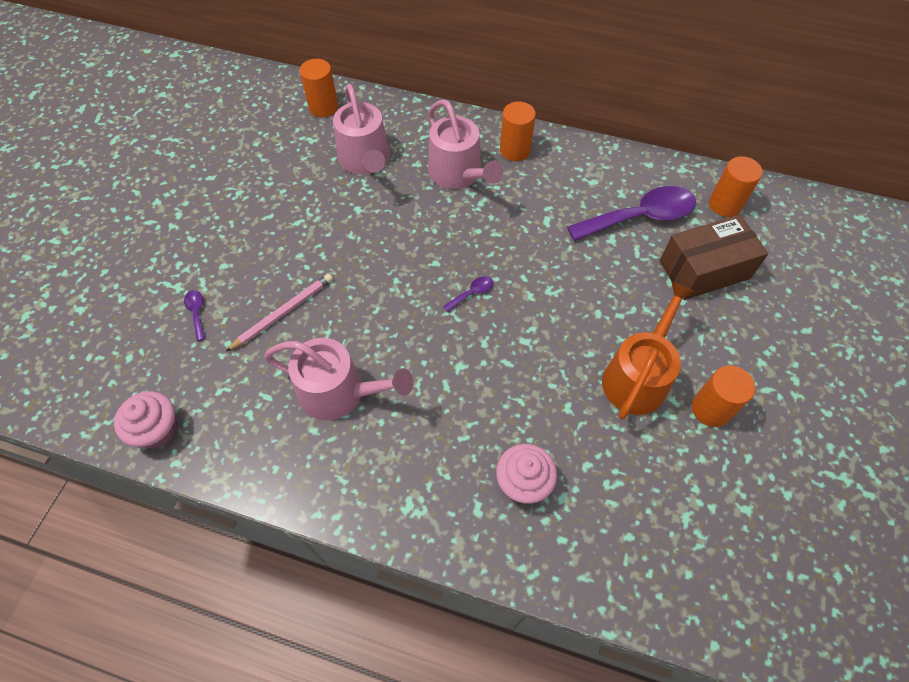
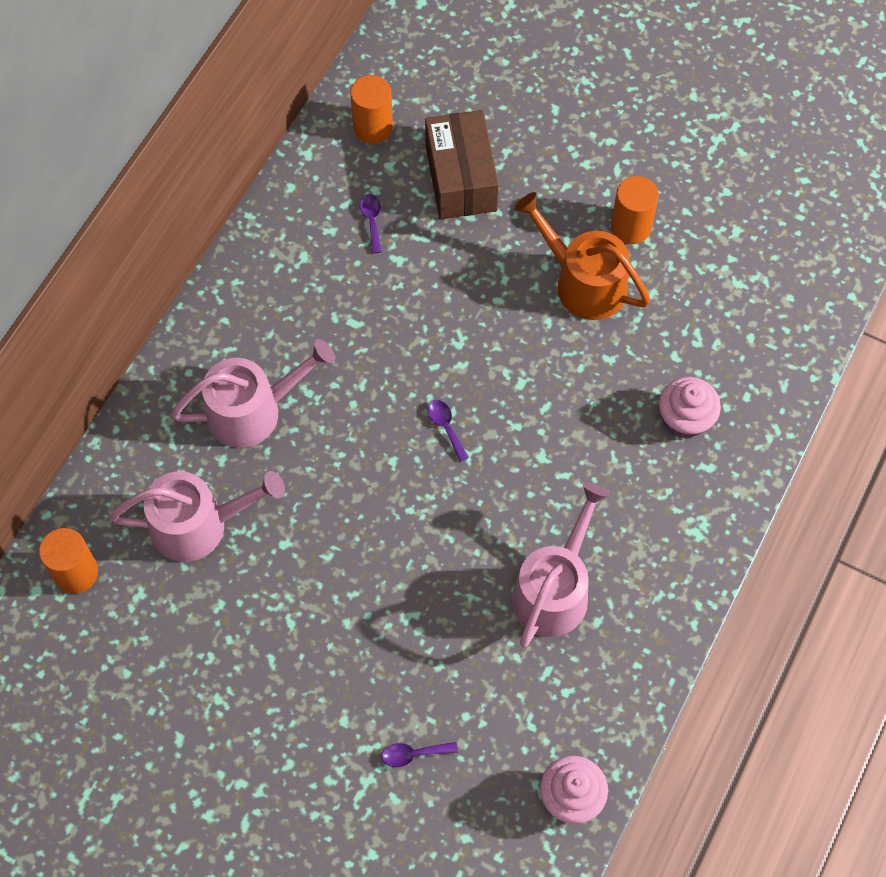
camera: 80 degrees left, 5 degrees up
pink pencil [225,274,333,352] -> none
orange cylinder [500,101,536,161] -> none
purple spoon [567,186,696,241] -> purple spoon [360,194,382,254], size x0.41

